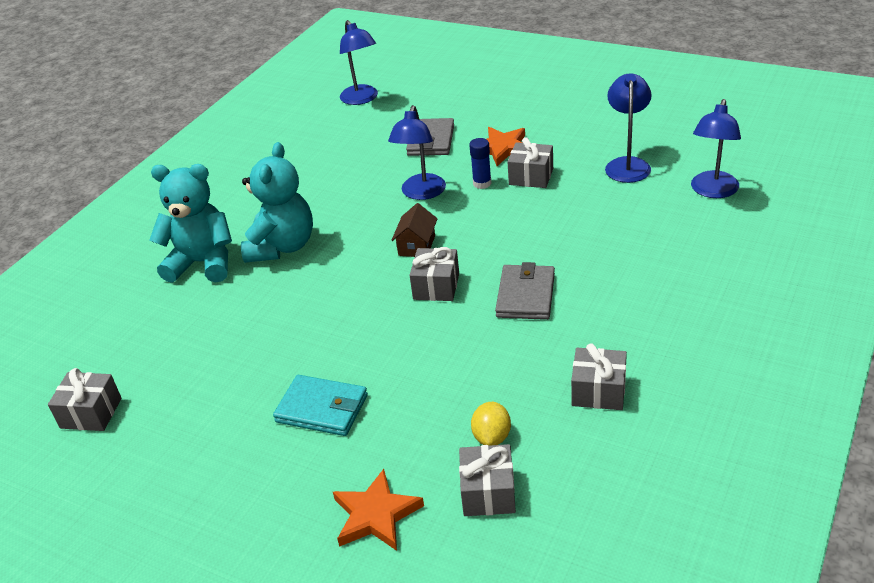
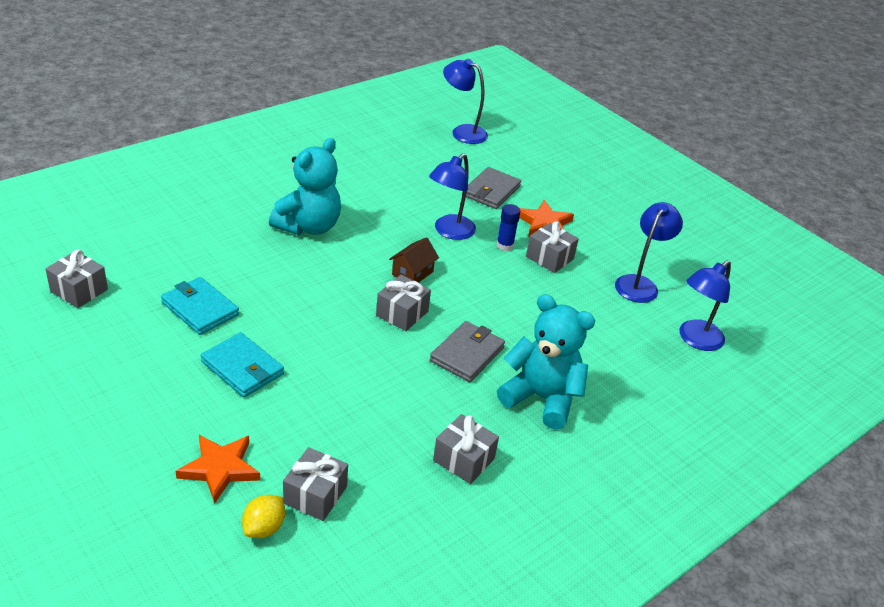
camera: 15 degrees right, 0 degrees up
turquoise teddy bear [149,164,232,283] -> turquoise teddy bear moved to [497,294,595,430]
blue lamp [340,20,378,105] -> blue lamp turned 120 degrees clockwise [443,59,488,144]
yellow lemon [471,402,511,446] -> yellow lemon moved to [242,495,285,538]
none -> turquoise wallet [161,277,239,335]

